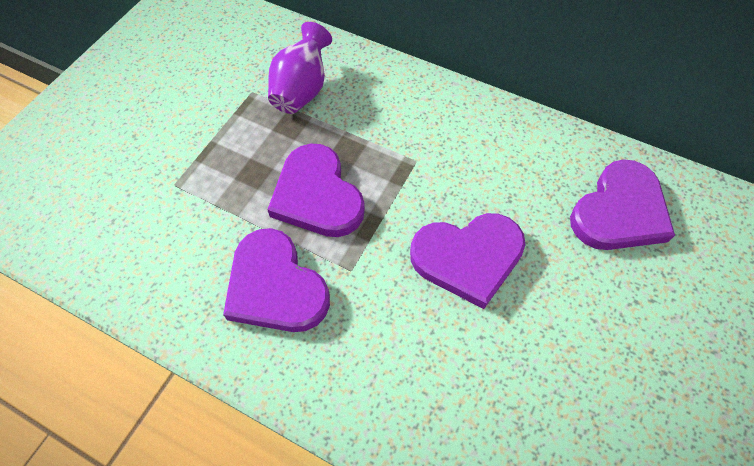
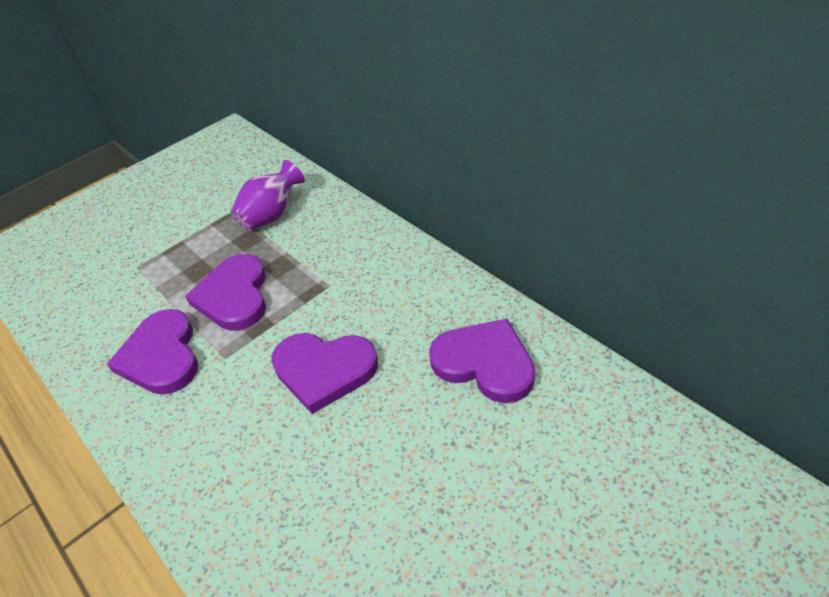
camera: 25 degrees right, 15 degrees down
purple heart [570,159,675,250] -> purple heart turned 120 degrees counterclockwise [429,319,535,403]

